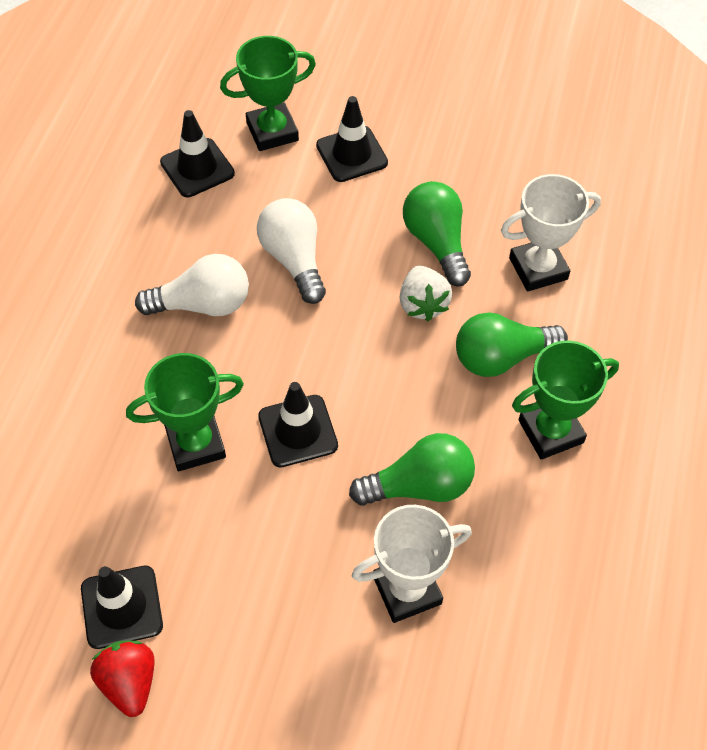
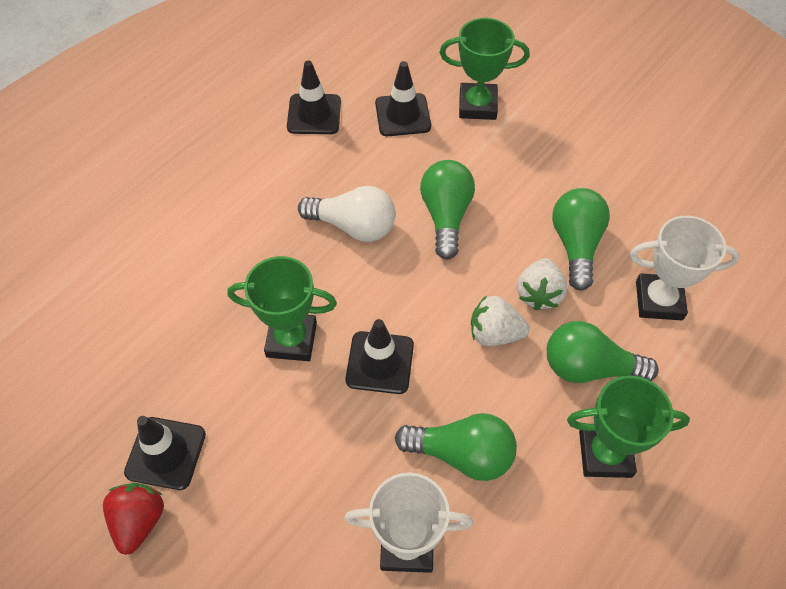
camera: 25 degrees right, 0 degrees up
white light bulb [257,198,326,304] -> green light bulb [420,160,475,260]
black traffic cone [316,96,388,182] -> black traffic cone moved to [287,61,341,134]
none -> white strawberry [471,295,530,346]

